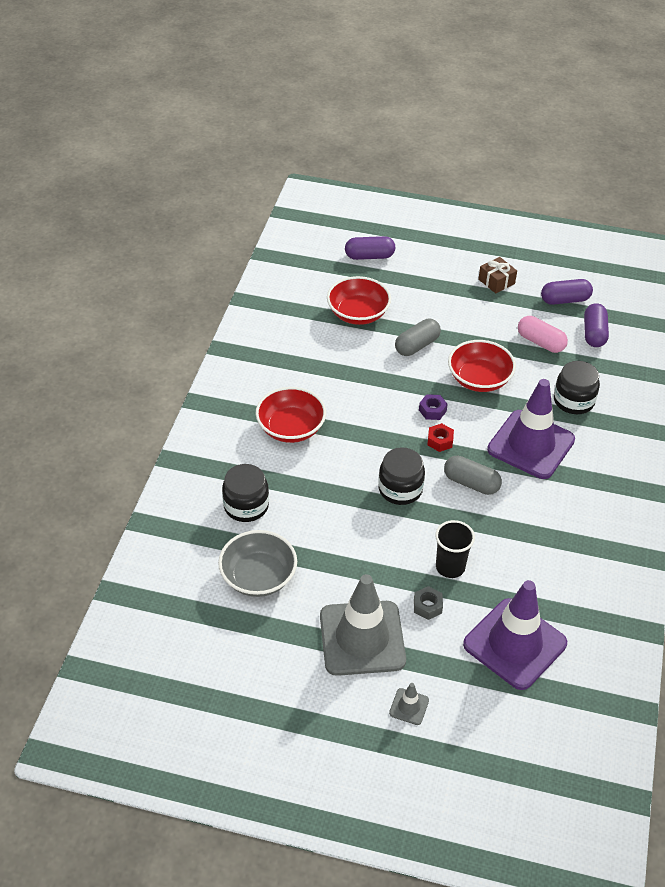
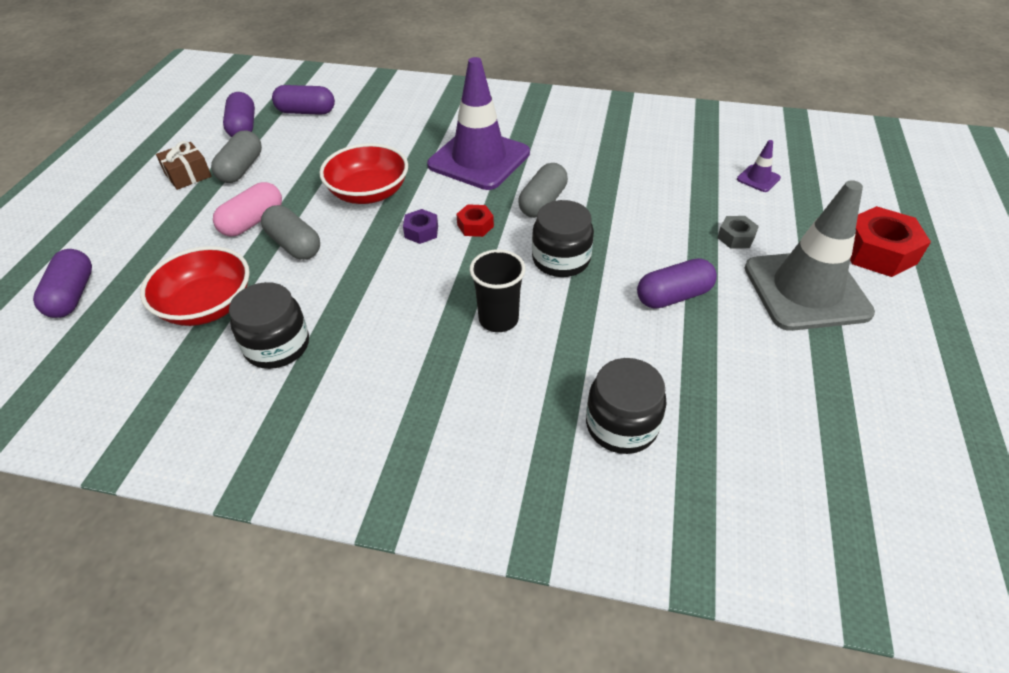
camera: 90 degrees left, 0 degrees up
grey bowl [218,530,297,597] -> none
red bowl [256,387,326,443] -> none
grey traffic cone [389,683,429,725] -> red nut [850,206,931,277]
black cup [435,520,475,578] -> black cup moved to [470,249,526,332]
purple traffic cone [463,580,567,690] -> purple traffic cone [737,140,781,192], size x0.40
pink capsule [518,316,568,353] -> pink capsule moved to [213,182,282,236]
black jar [554,361,600,414] -> black jar moved to [229,282,309,369]
none -> grey capsule [211,130,262,183]
none -> purple capsule [637,258,717,309]

